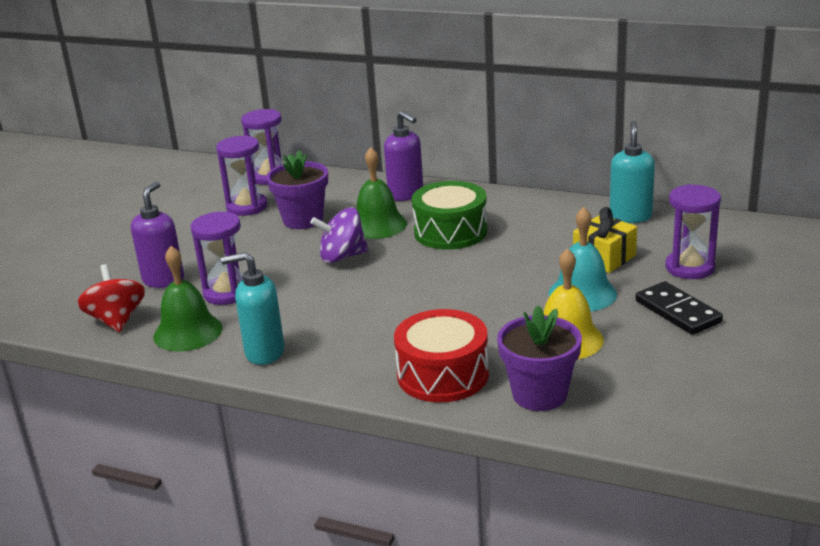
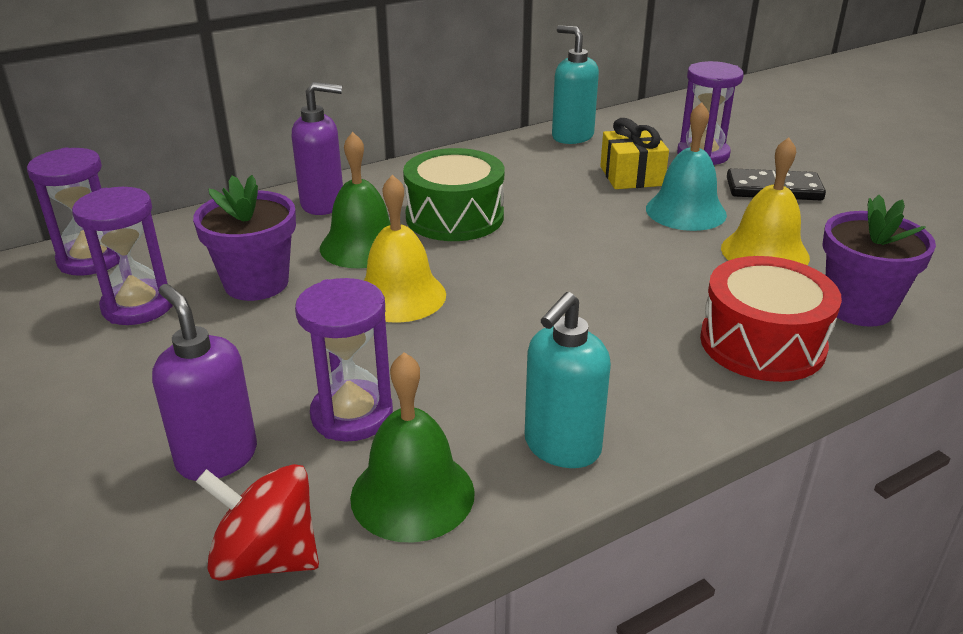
camera: 55 degrees left, 5 degrees up
purple spinning top [310,207,369,263] -> yellow bell [364,174,446,323]

